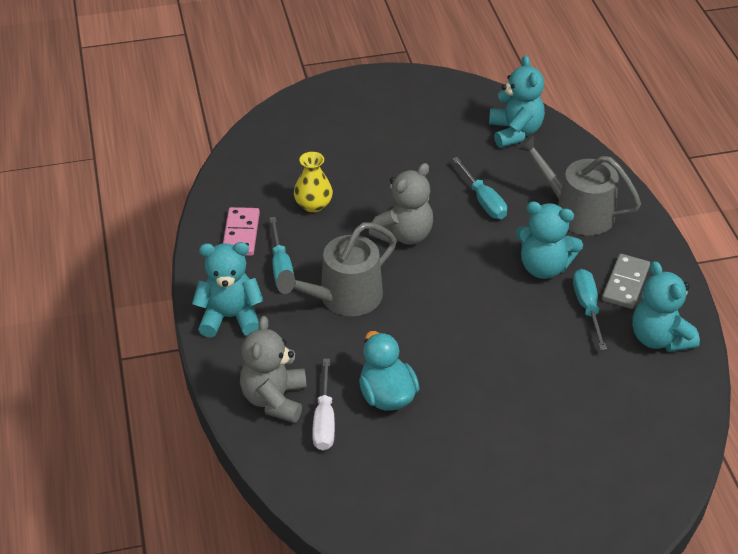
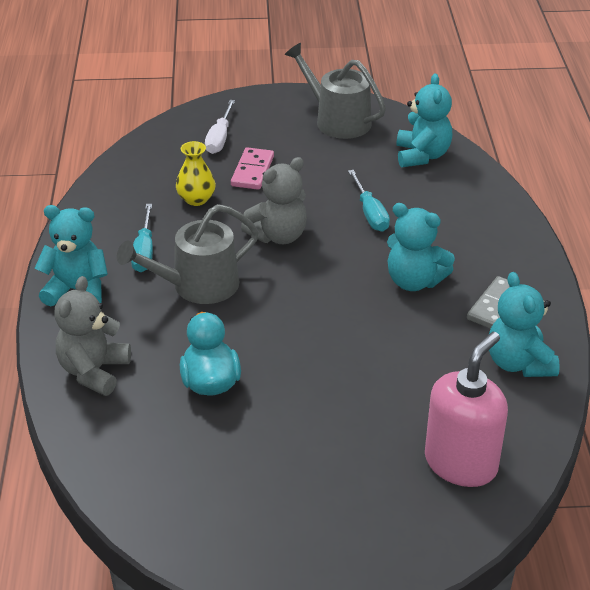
camera: 10 degrees right, 5 degrees down
pink domino [223,207,260,256] -> pink domino moved to [231,147,274,190]
white screwdriver [312,359,335,450] -> white screwdriver moved to [205,100,235,154]
grey watering can [516,135,641,235] -> grey watering can moved to [285,43,386,139]
turquoise screwdriver [573,269,607,350] -> none
none -> pink soap dispenser [425,332,508,487]

